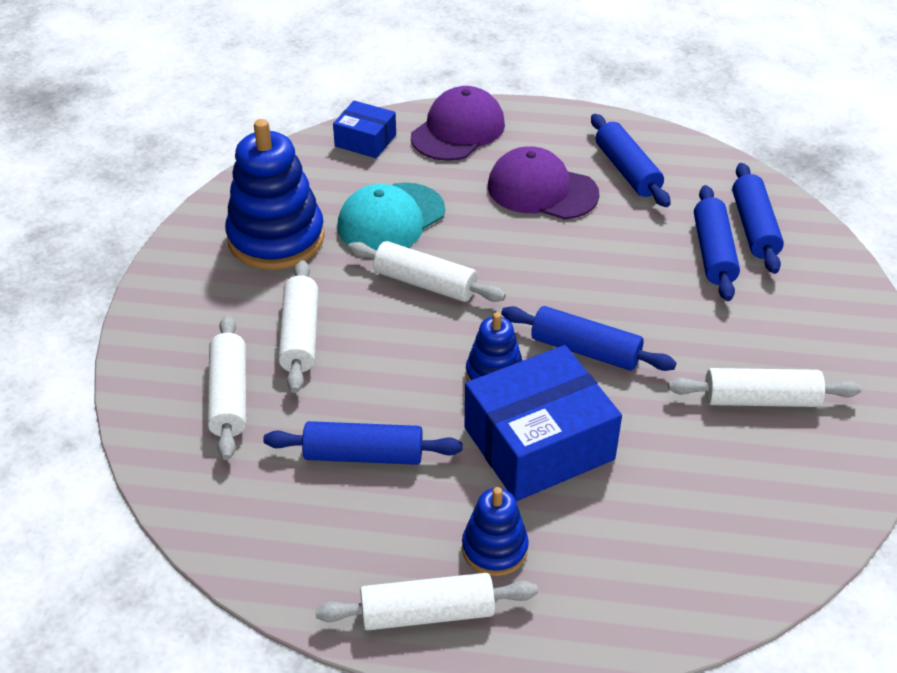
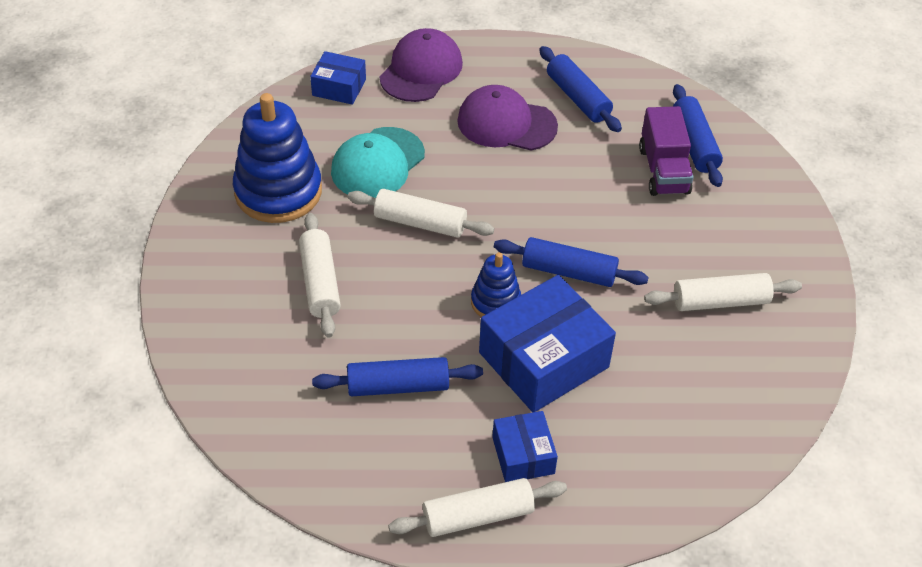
camera: 10 degrees left, 5 degrees up
white rolling pin [207,315,246,460] -> none
blue stacking toy [462,487,529,576] -> blue box [492,411,558,482]
blue rolling pin [694,185,740,301] -> purple truck [639,106,694,196]

